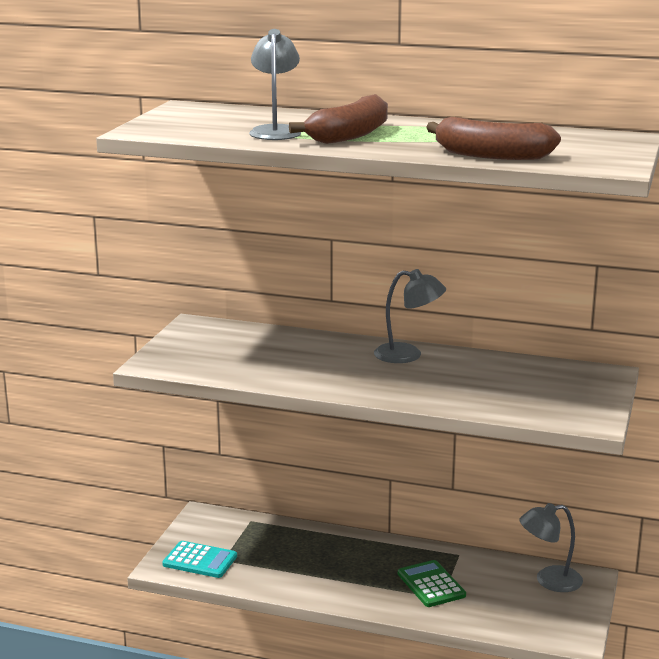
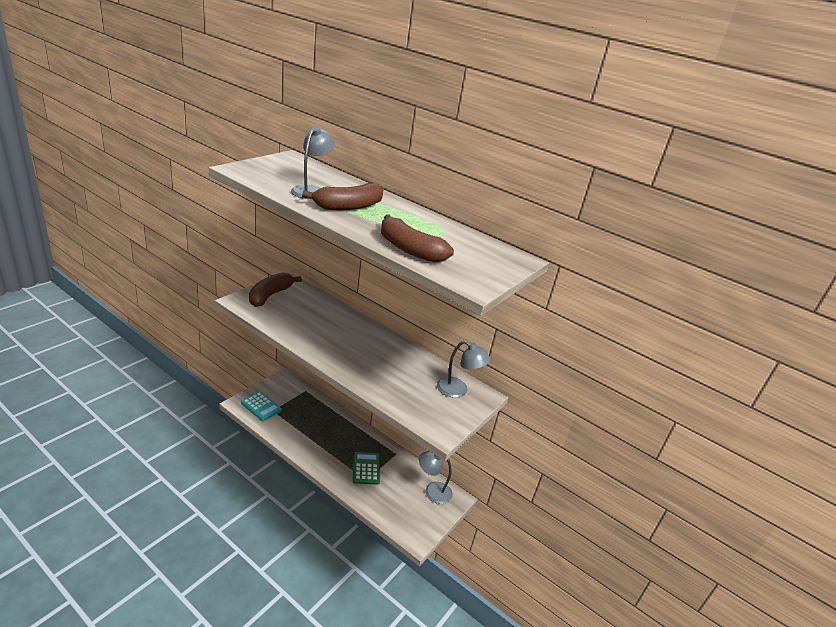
camera: 15 degrees right, 10 degrees up
grey lamp [374,269,446,363] -> grey lamp moved to [437,341,491,398]
none -> brown banana [249,272,302,307]

